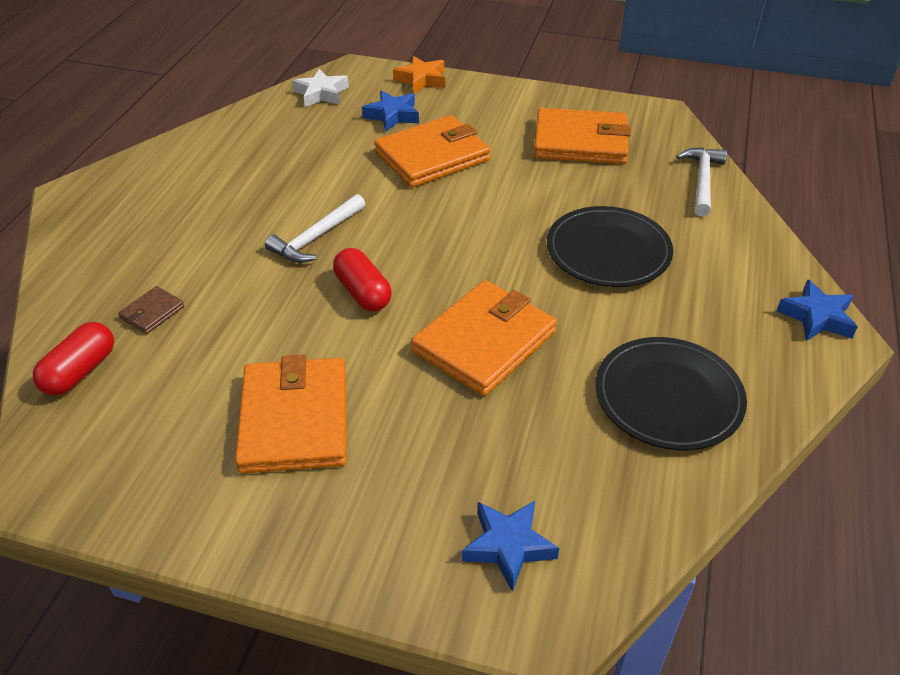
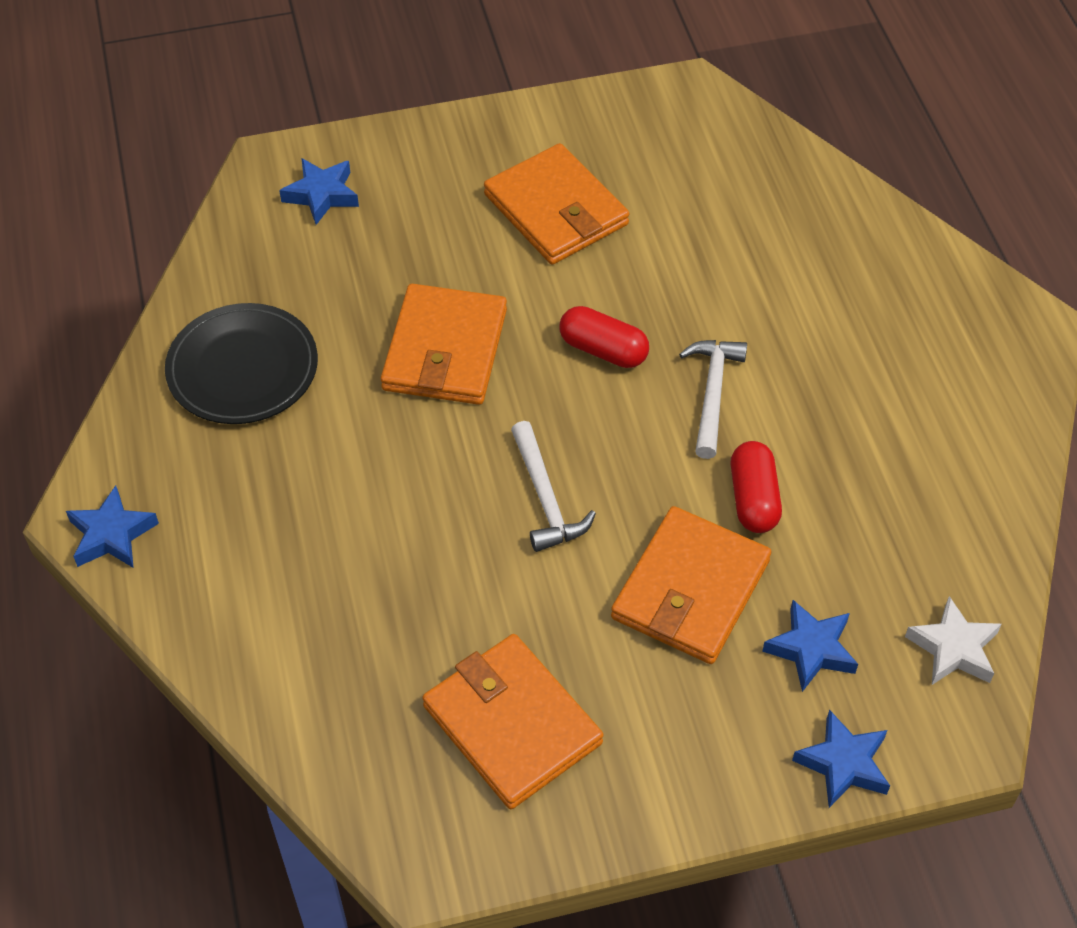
camera: 150 degrees right, 10 degrees up
red capsule [33,322,114,395] -> red capsule moved to [731,441,782,533]
brown wallet [118,286,184,334] -> none
orange star [393,56,445,94] -> blue star [792,709,890,808]
orange wallet [534,108,631,164] -> orange wallet turned 75 degrees clockwise [422,634,603,809]
black plate [547,206,673,287] -> none
white hammer [676,147,727,217] -> white hammer moved to [511,421,596,552]

